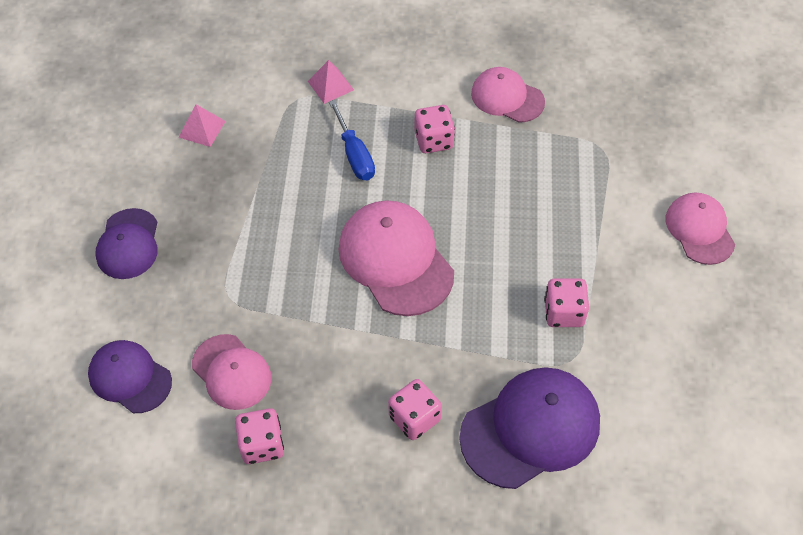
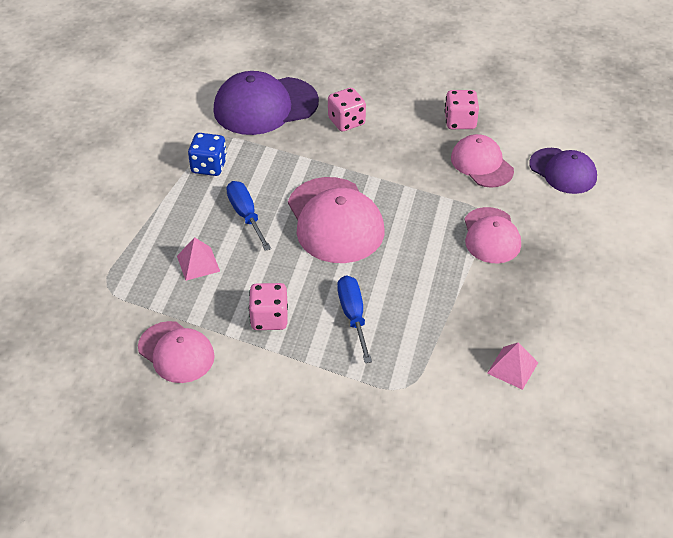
camera: 170 degrees left, 10 degrees down
purple cap [95,208,158,279] -> none
pink pyramid [308,60,354,104] -> pink pyramid moved to [177,237,220,281]
pink dice [544,278,589,327] -> blue dice [188,133,227,176]
pink cap [666,193,735,265] -> pink cap moved to [464,207,521,263]
none -> blue screwdriver [226,181,271,251]

